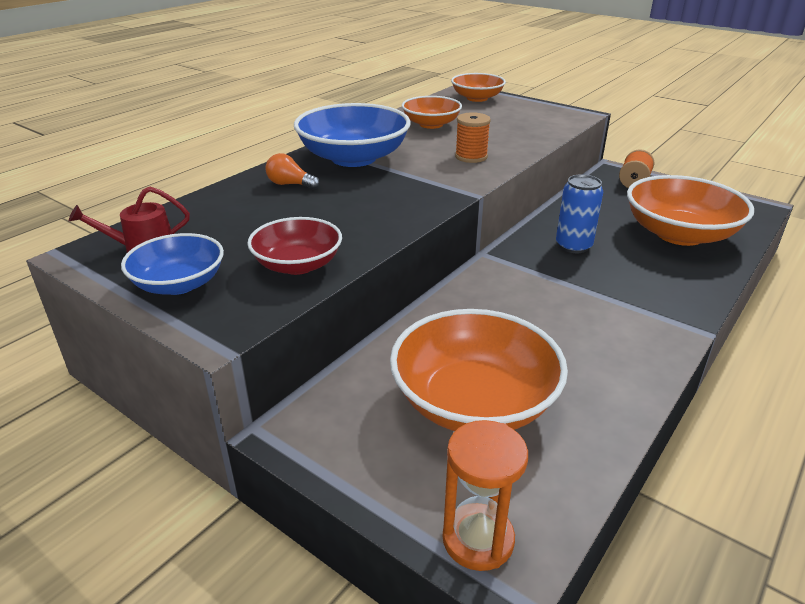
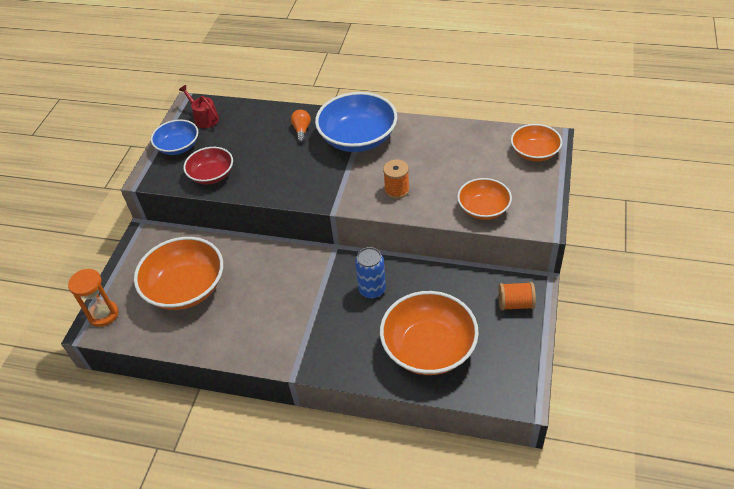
camera: 70 degrees right, 15 degrees up
orange bowl [402,96,462,129] -> orange bowl moved to [457,178,512,220]

